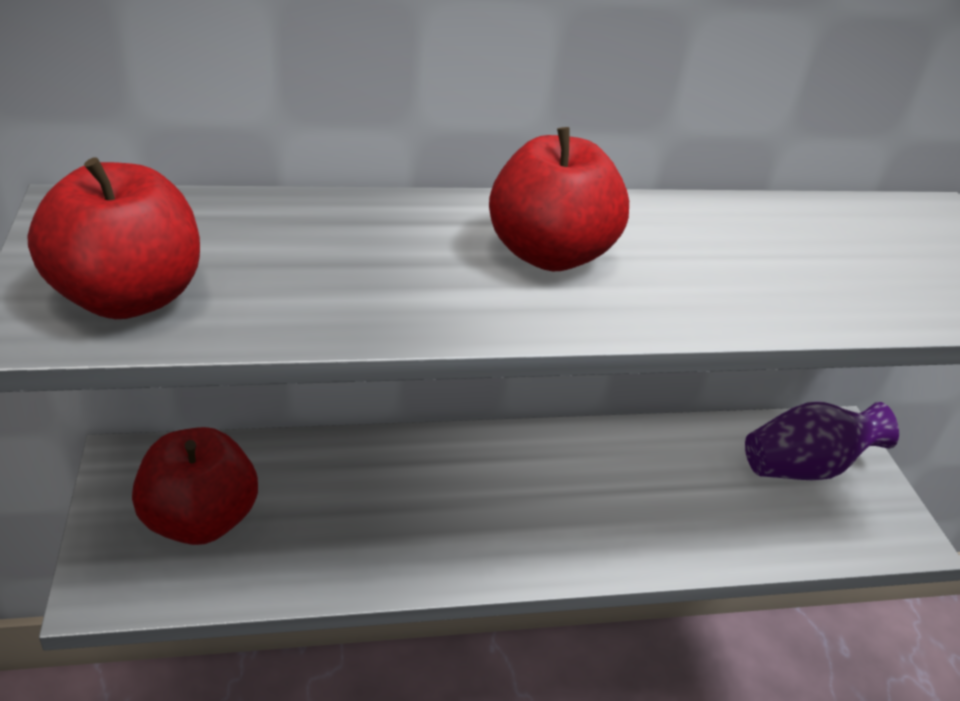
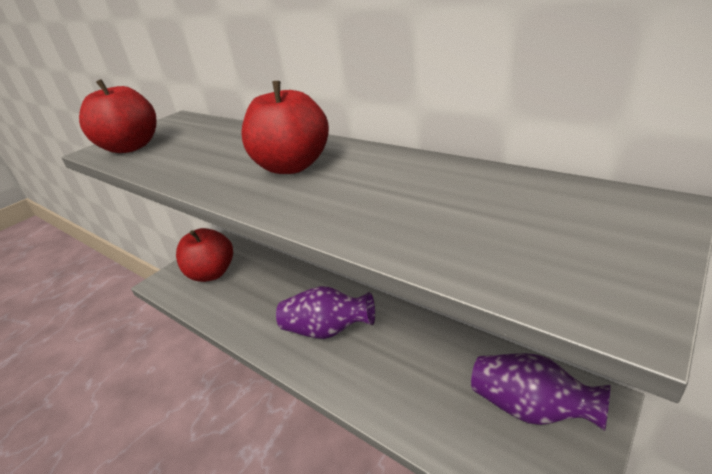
camera: 55 degrees right, 5 degrees down
none -> purple vase [276,286,375,339]

